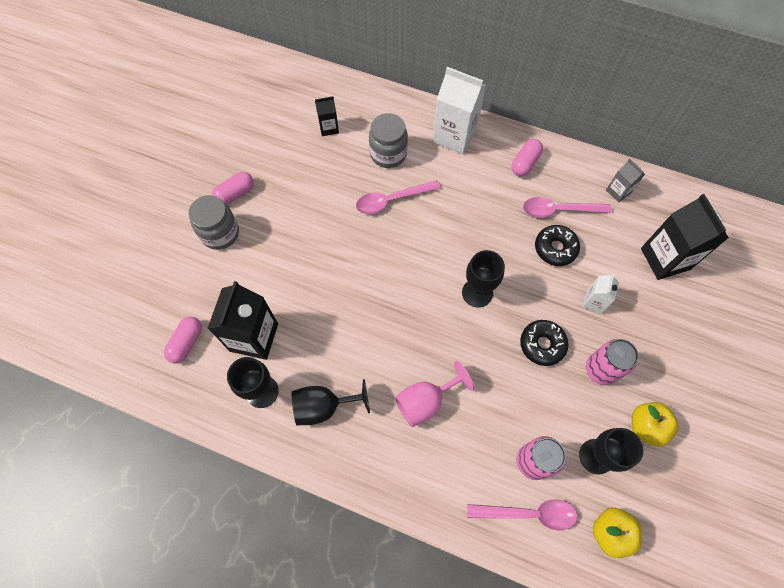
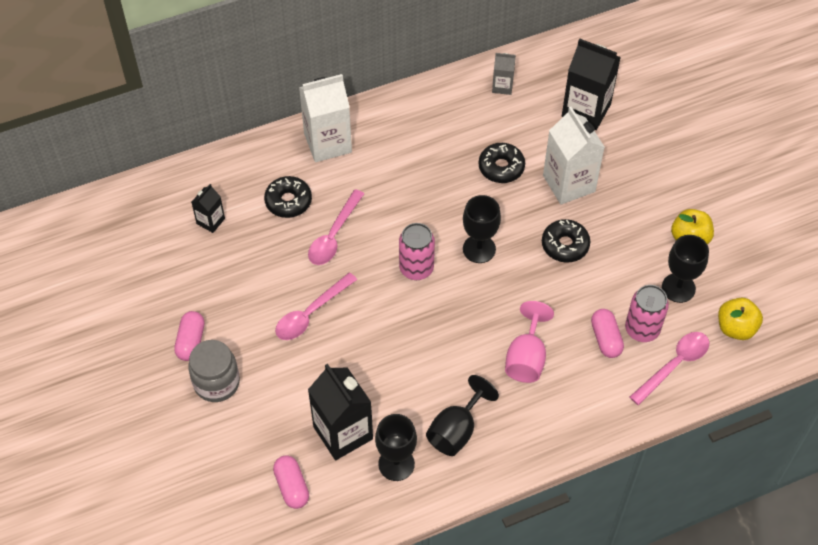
camera: 45 degrees left, 10 degrees down
grey jar [369,113,408,168] -> black donut [264,176,312,218]
pink capsule [511,139,543,176] -> pink capsule moved to [591,309,624,358]
pink spoon [523,197,612,218] -> pink spoon moved to [275,272,357,340]
white carton [582,274,619,314] -> white carton [543,107,605,205], size x1.95
pink can [586,339,639,385] -> pink can moved to [399,223,435,280]

